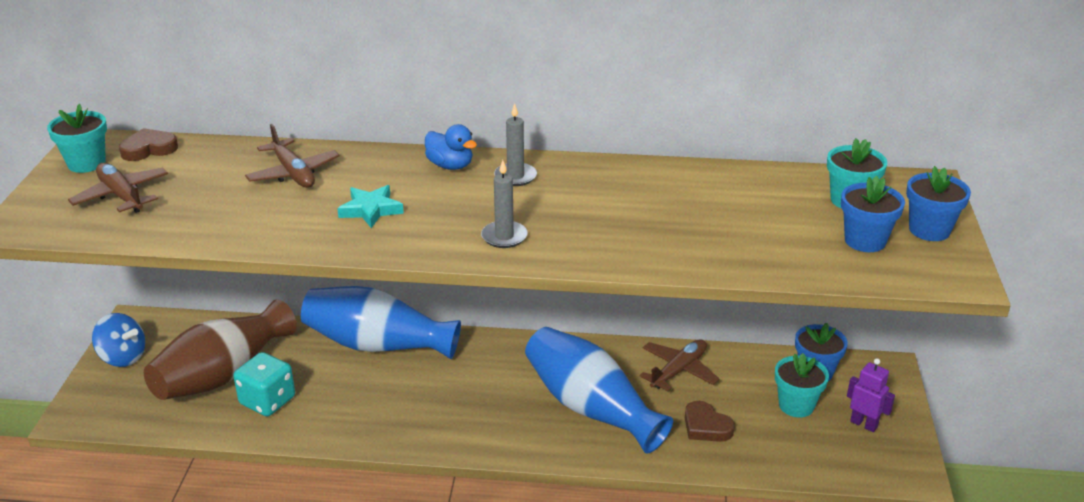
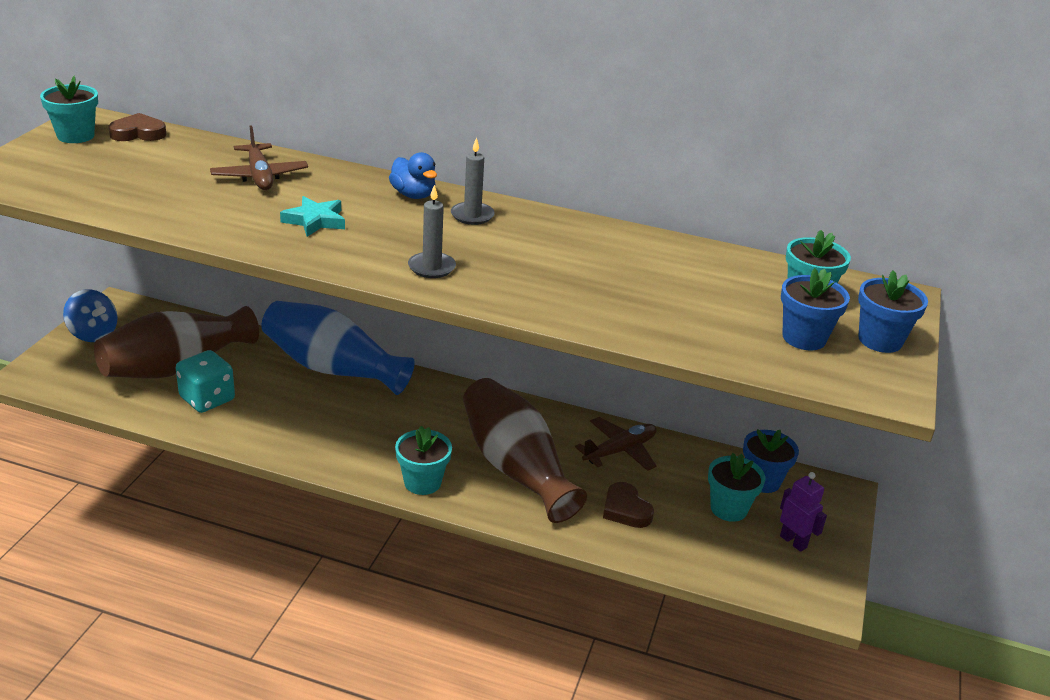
camera: 10 degrees right, 0 degrees up
brown plane [68,162,168,213] -> none
blue vase [525,327,673,454] -> brown vase [463,378,587,523]
none -> turquoise flower pot [395,426,452,495]

